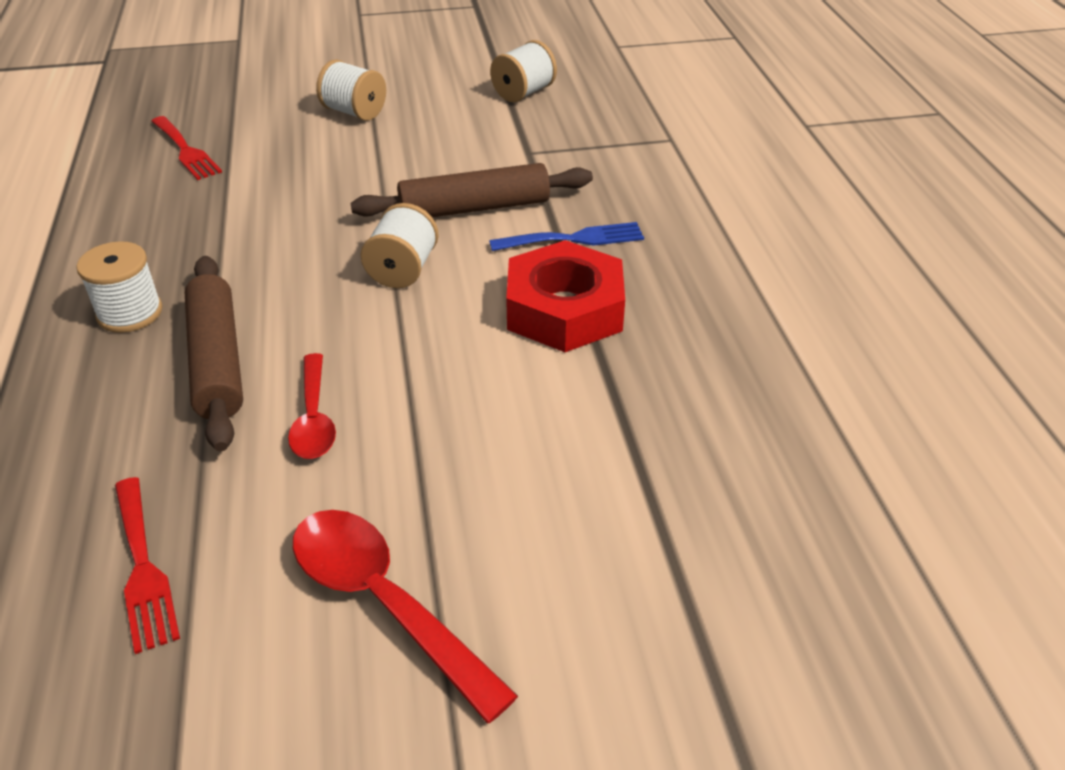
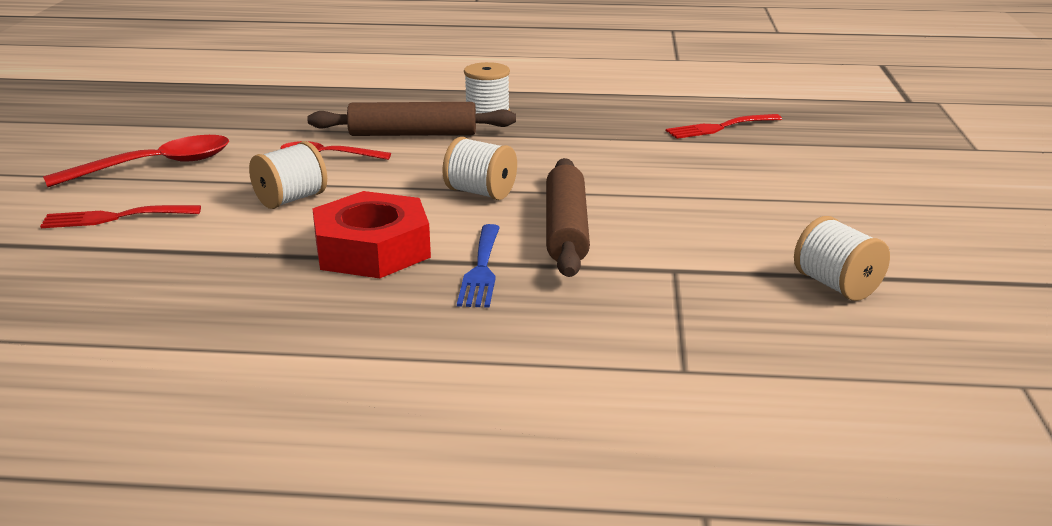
camera: 105 degrees right, 15 degrees down
red fork [115,477,180,654] -> red fork moved to [40,205,201,228]
white spool [316,59,386,121] -> white spool moved to [249,141,327,209]

